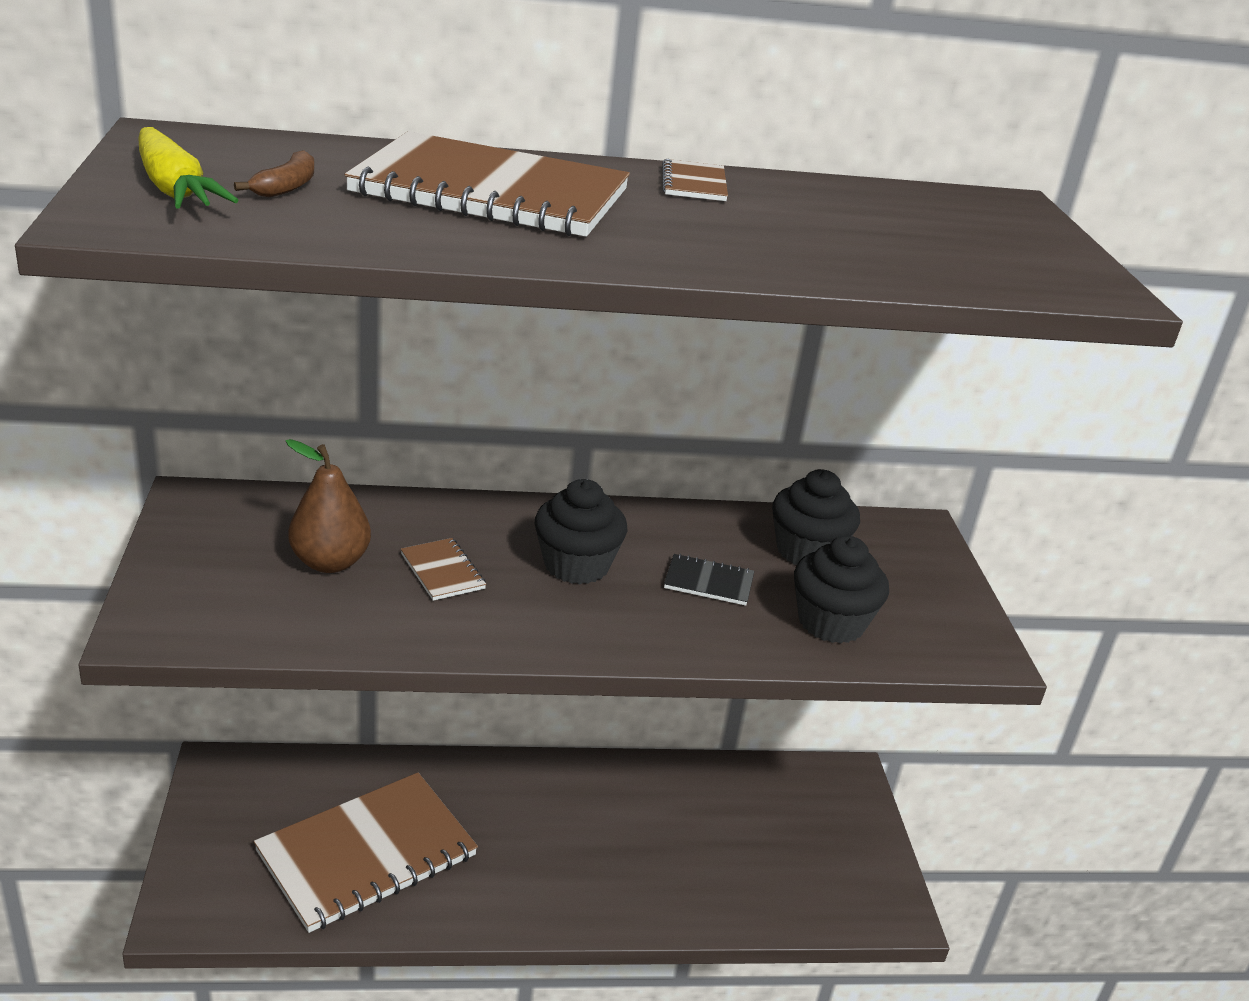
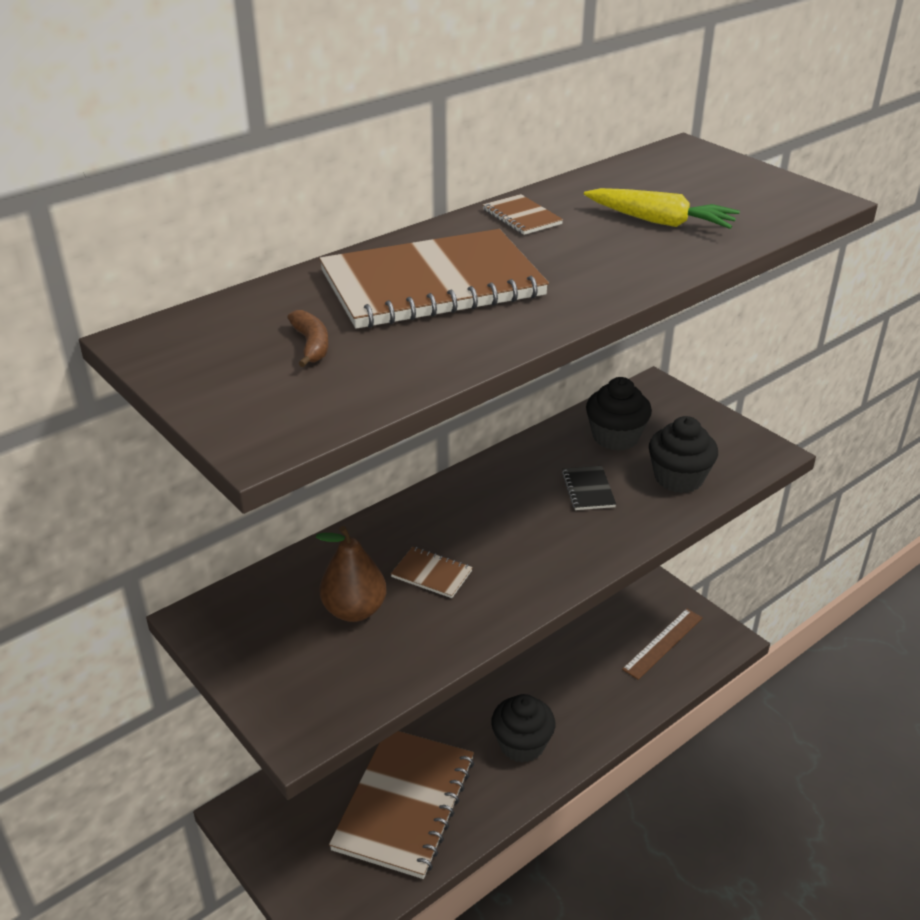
camera: 30 degrees left, 5 degrees up
yellow carrot [139,127,239,209] -> yellow carrot moved to [584,188,740,229]
black cupcake [535,479,627,584] -> black cupcake moved to [491,694,555,763]
black notebook [664,554,754,606] -> black notebook turned 75 degrees counterclockwise [562,466,616,510]
none -> brown ruler [622,609,703,680]

